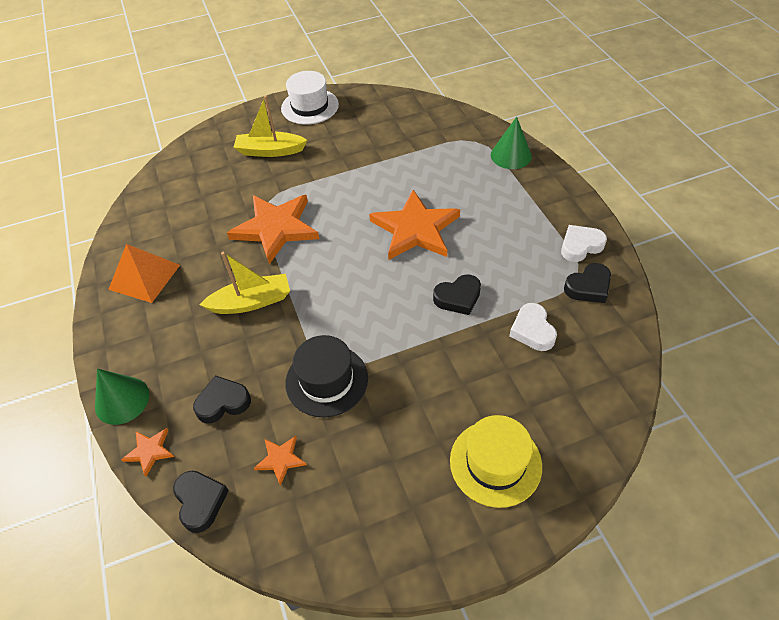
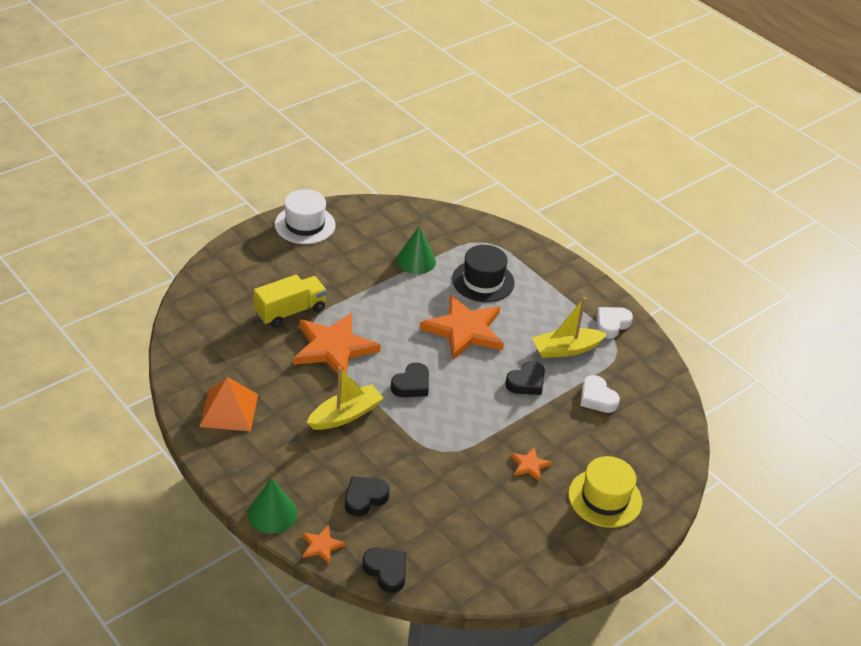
camera: 25 degrees left, 10 degrees down
yellow boat [233,96,307,157] -> yellow boat moved to [532,297,608,358]
orange star [254,436,307,486] -> orange star moved to [511,447,552,482]
black hat [285,335,368,418] -> black hat moved to [452,245,515,302]
green cone [491,117,532,169] -> green cone moved to [396,226,436,274]
black heart [564,263,611,303] -> black heart moved to [391,363,429,397]
none -> yellow truck [254,274,327,328]

